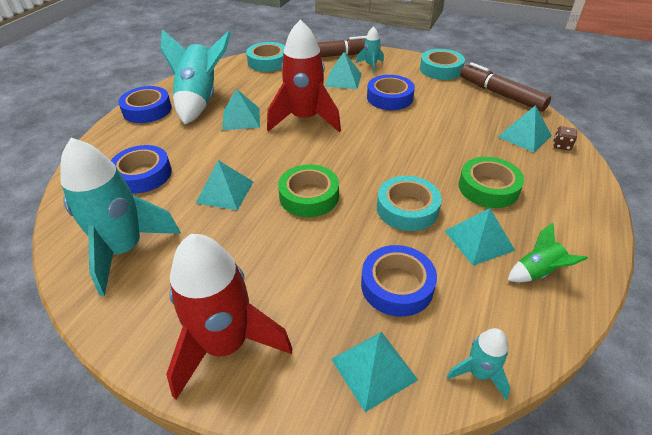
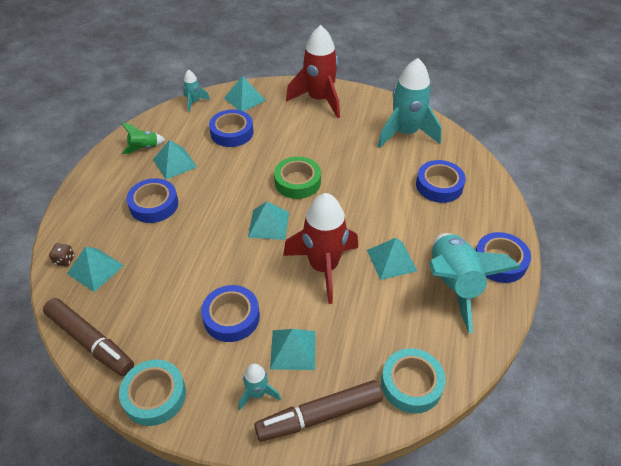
camera: 170 degrees right, 5 degrees up
turquoise pyramid [196,160,253,210] -> turquoise pyramid moved to [248,202,289,240]
turquoise tape [377,176,442,231] -> none
green tape [459,157,524,208] -> blue tape [126,178,178,223]

